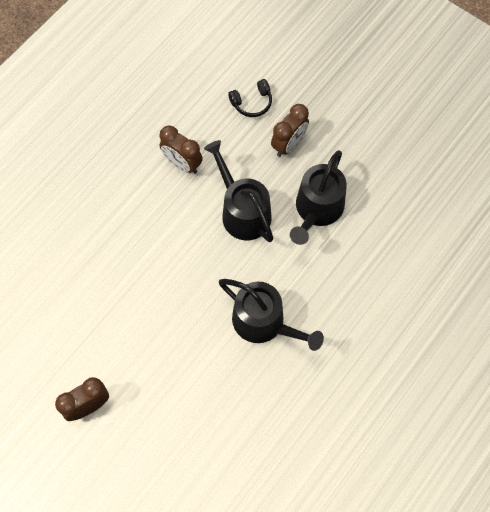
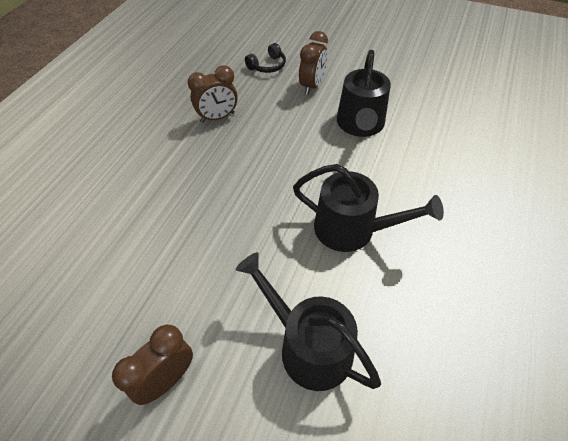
camera: 15 degrees left, 15 degrees down
brown clock [159,125,203,174] -> brown clock turned 45 degrees counterclockwise [188,65,238,123]
black watering can [204,140,274,242] -> black watering can moved to [235,252,381,391]

